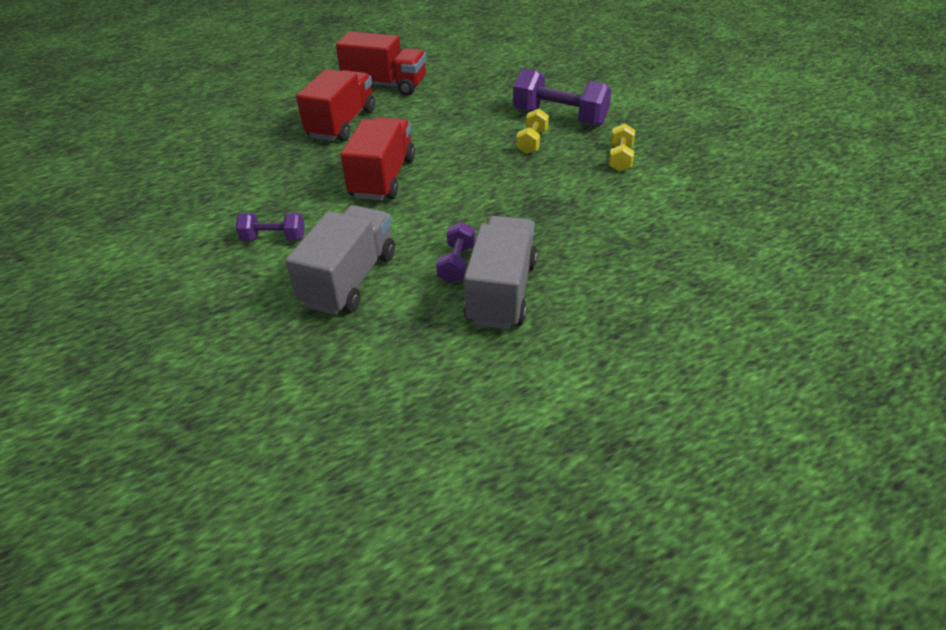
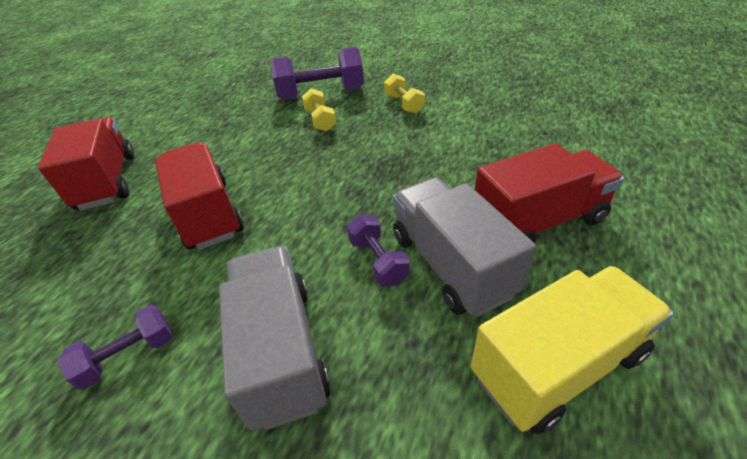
camera: 35 degrees left, 0 degrees up
red truck [336,31,426,96] -> red truck moved to [475,143,624,242]
none -> yellow truck [471,266,674,434]

